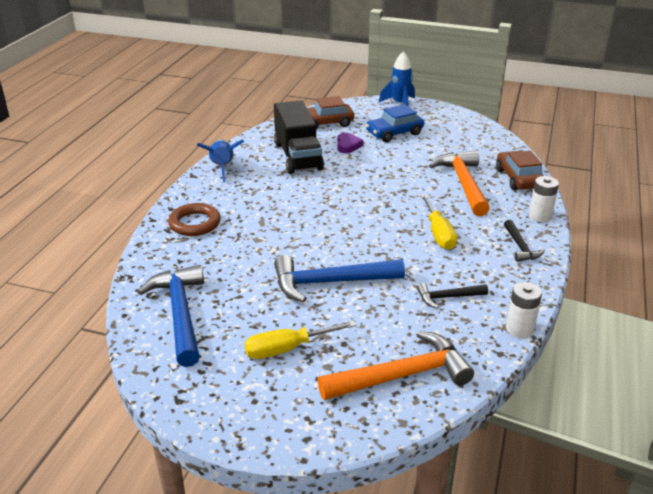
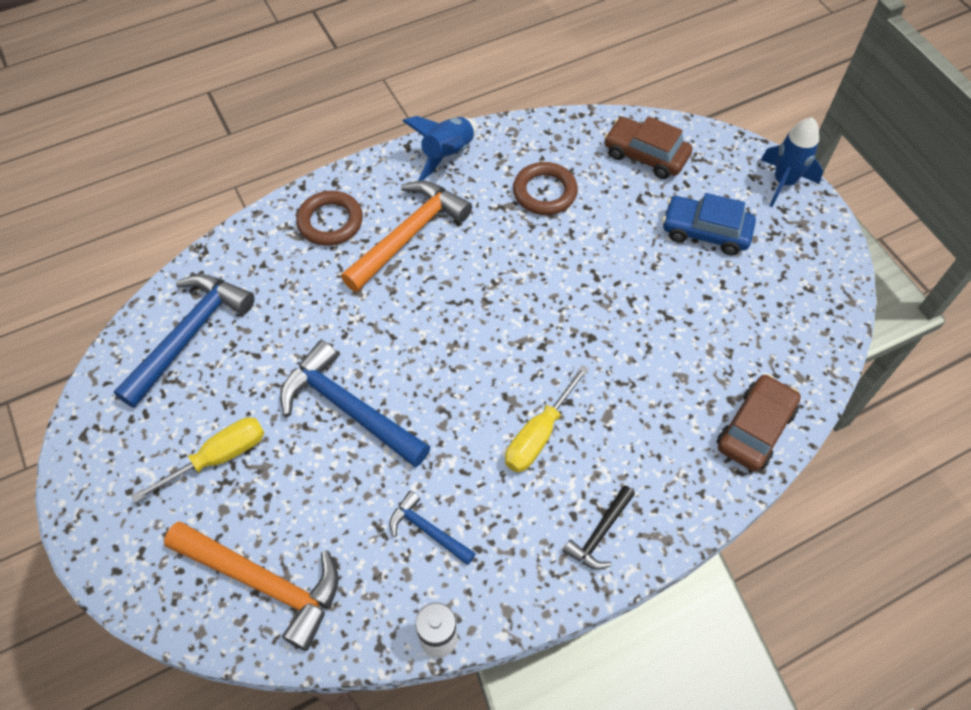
camera: 45 degrees right, 25 degrees up
yellow screwdriver [244,321,357,359] -> yellow screwdriver turned 120 degrees clockwise [131,417,264,503]
black truck [274,100,324,174] -> brown ring [513,162,578,215]
purple heart [337,133,364,153] -> none
black hammer [417,283,488,308] -> blue hammer [390,491,476,565]
orange hammer [429,151,490,216] -> orange hammer moved to [341,181,472,292]
white battery [529,176,559,222] -> none

